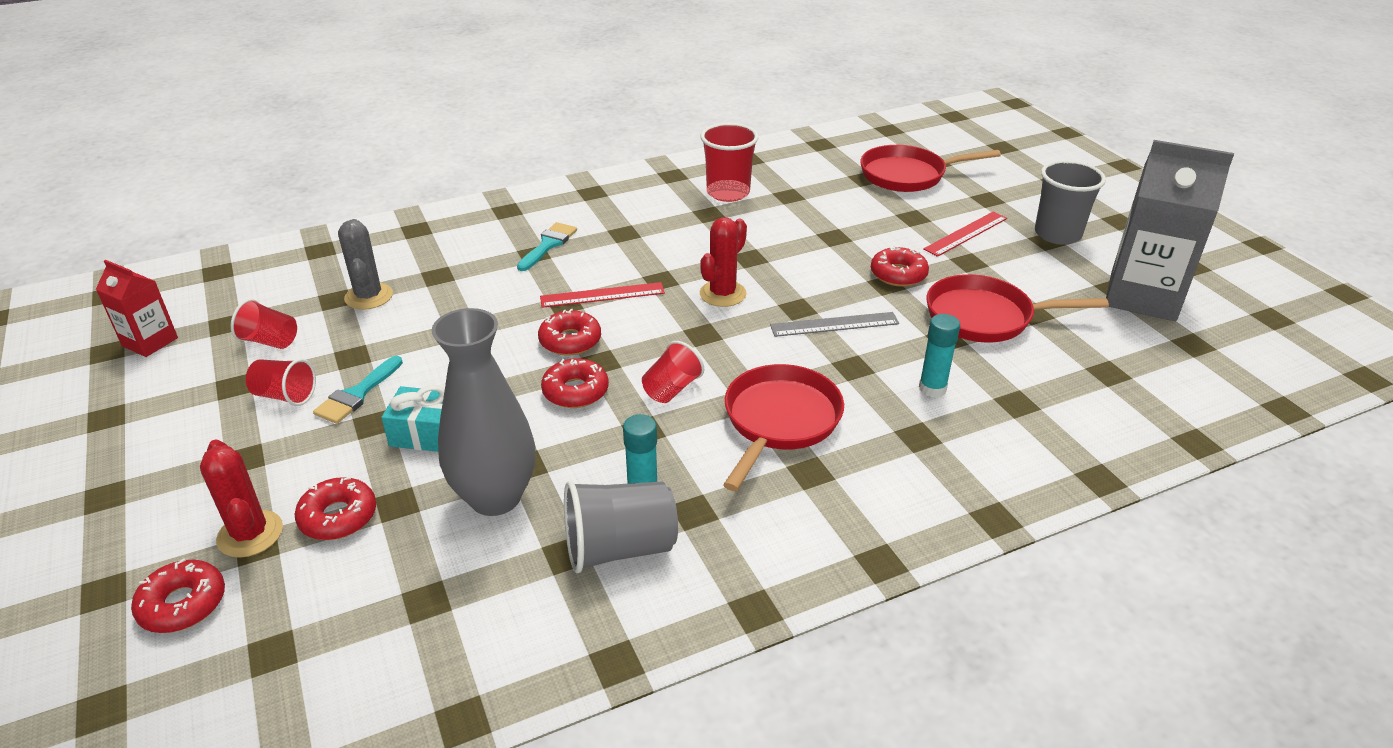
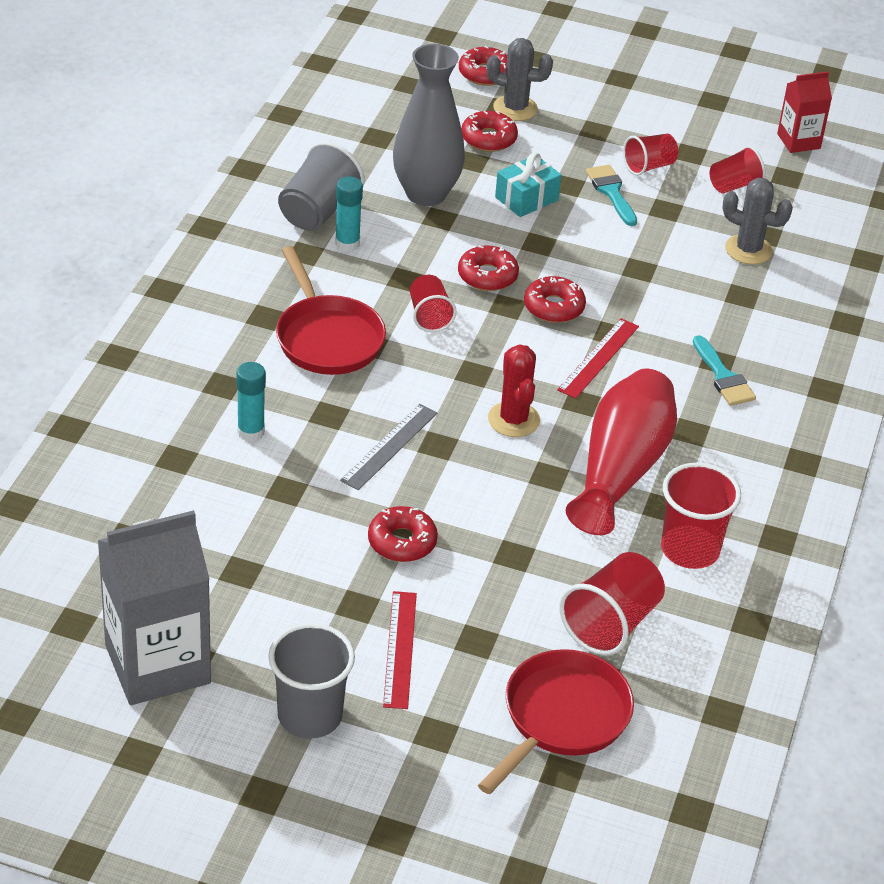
camera: 130 degrees right, 5 degrees up
red cactus [200,440,283,558] -> grey cactus [487,38,553,121]
red pan [926,274,1109,342] -> none
none -> red cup [559,552,665,656]
none -> red vase [566,369,677,535]

